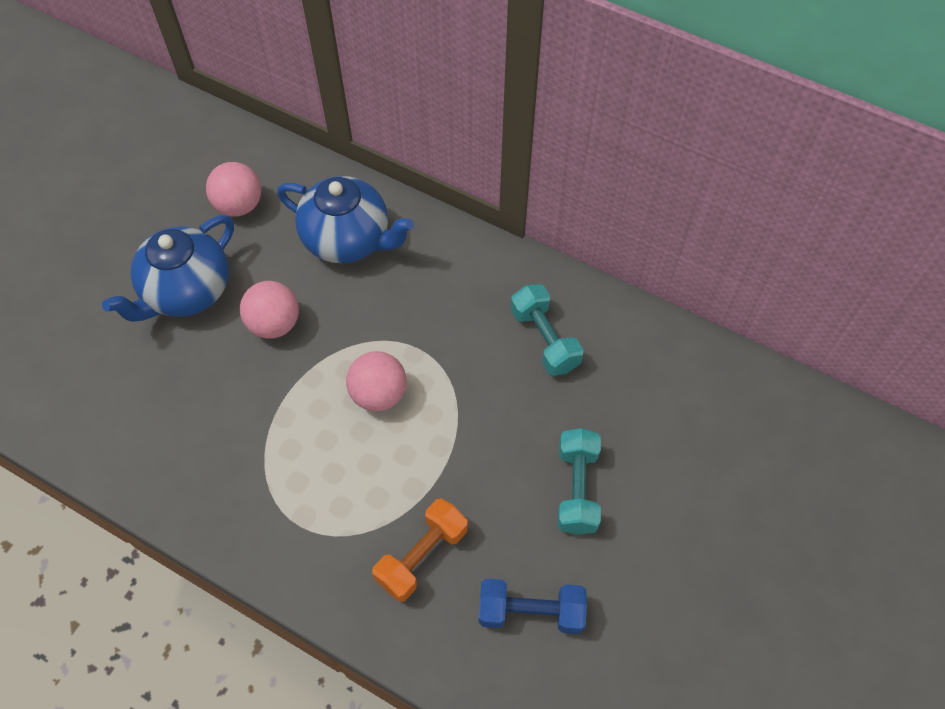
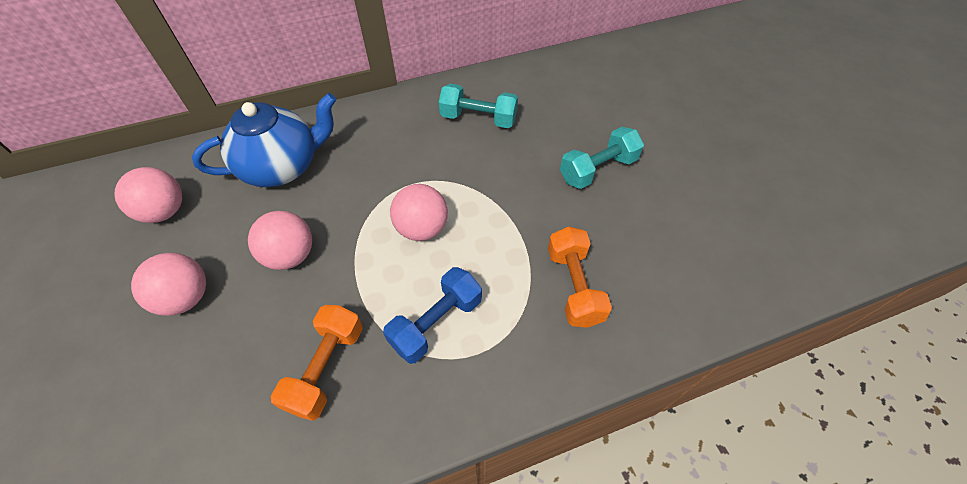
camera: 50 degrees left, 5 degrees down
blue teapot [102,215,234,322] -> pink ball [131,253,206,316]
blue dumbbell [479,579,587,634] -> blue dumbbell moved to [383,267,482,364]
turquoise dumbbell [558,428,601,535] -> turquoise dumbbell turned 75 degrees counterclockwise [560,127,644,189]
none -> orange dumbbell [270,305,363,421]

